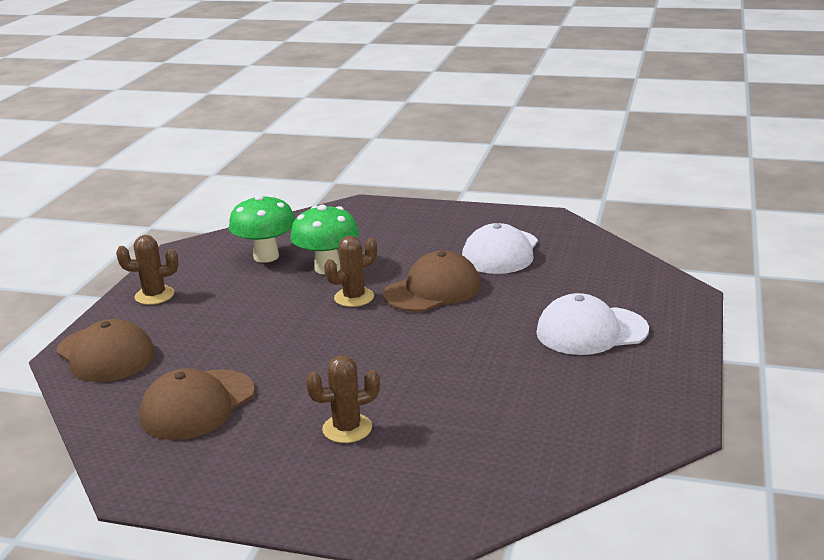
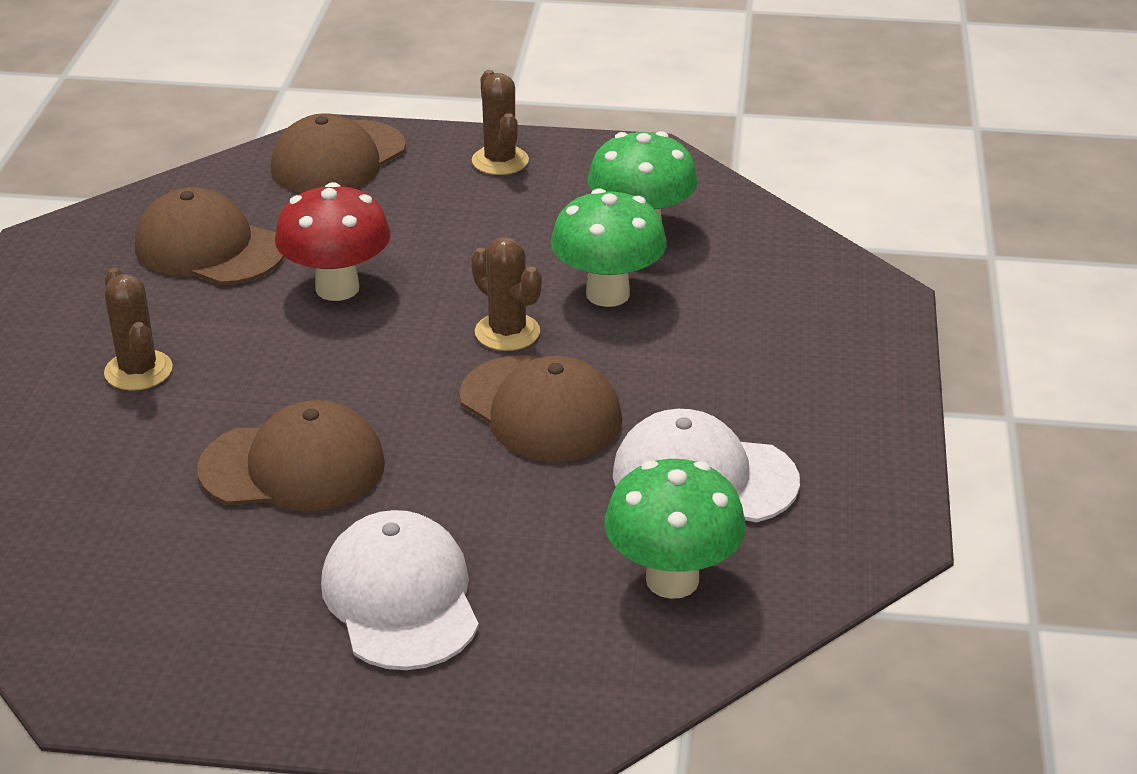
camera: 80 degrees right, 10 degrees up
none -> brown cap [197,400,385,511]
none -> red mushroom [275,182,391,301]
none -> green mushroom [604,459,746,599]

